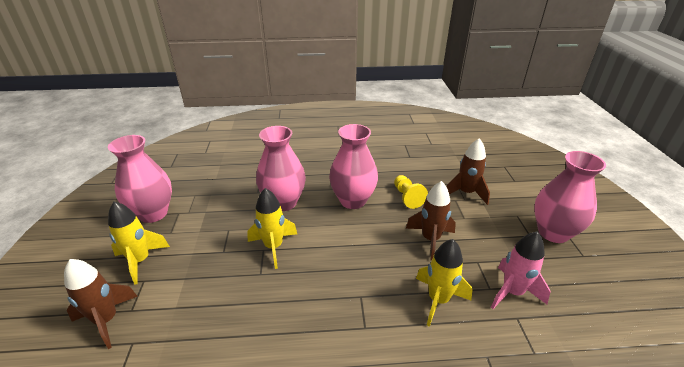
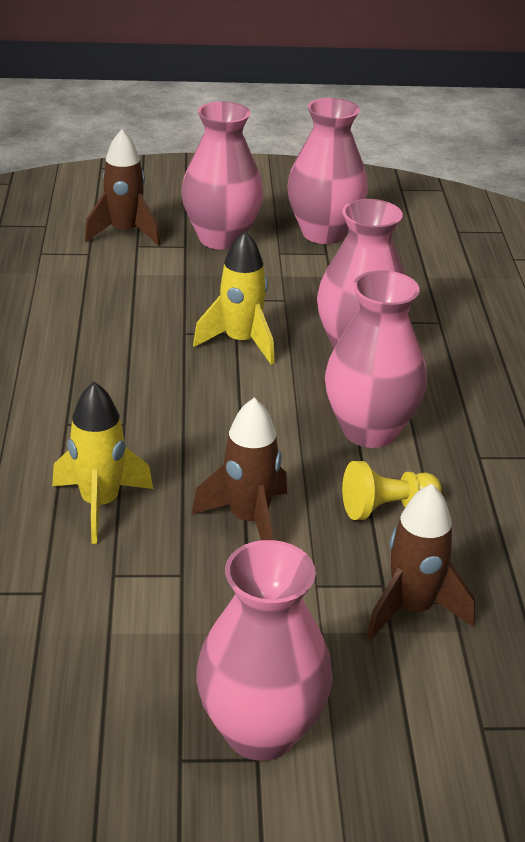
camera: 90 degrees right, 0 degrees up
yellow rocket [108,201,170,285] -> pink vase [181,101,263,250]
pink rocket [491,231,550,309] -> none

